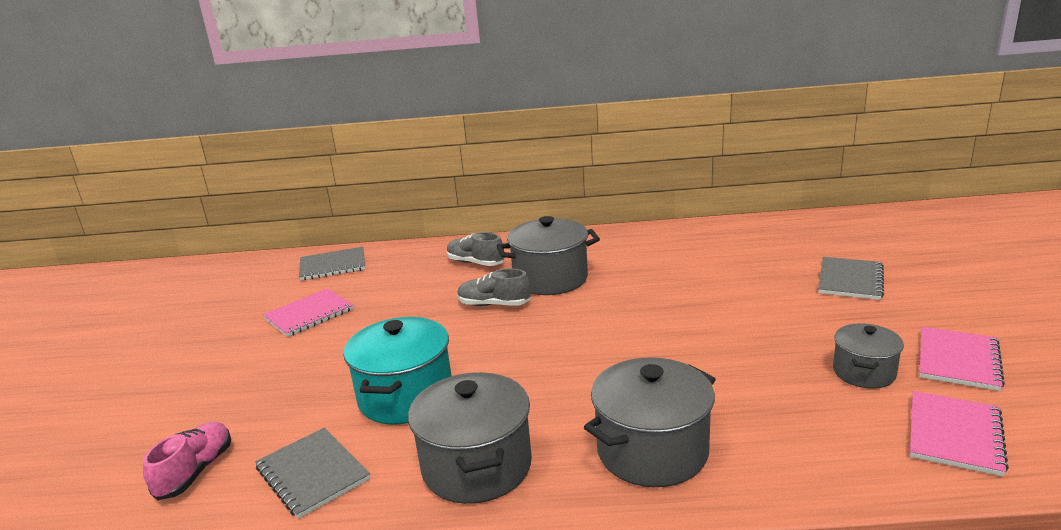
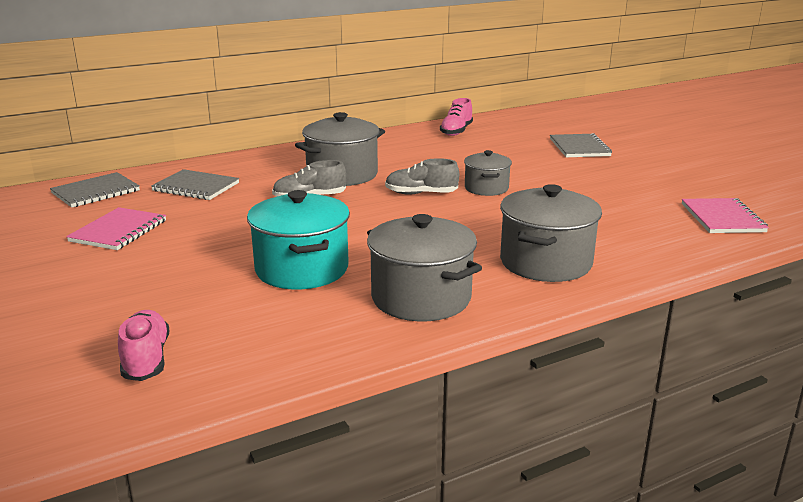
camera: 30 degrees left, 0 degrees up
grey notebook [255,427,370,519] -> grey notebook moved to [151,169,239,200]
grey shoe [447,232,504,266] -> grey shoe moved to [385,158,459,195]
grey pot [833,323,904,389] -> grey pot moved to [464,150,512,196]
pink notebook [919,326,1005,391] -> none
none -> pink shoe [440,98,473,136]

